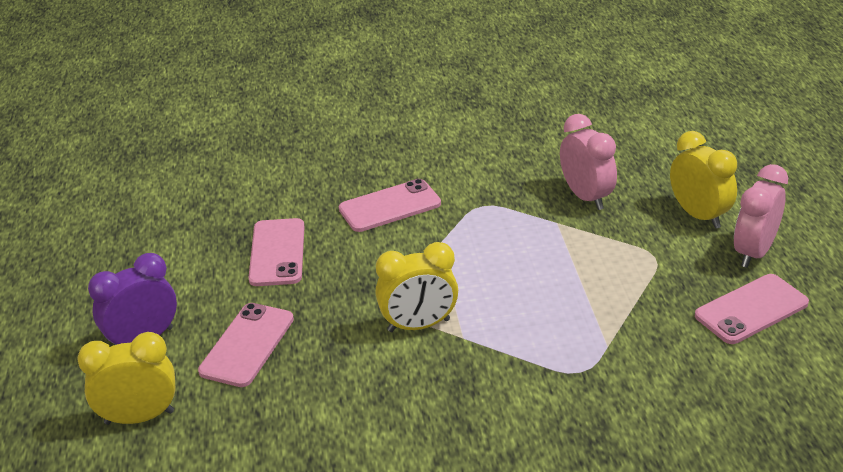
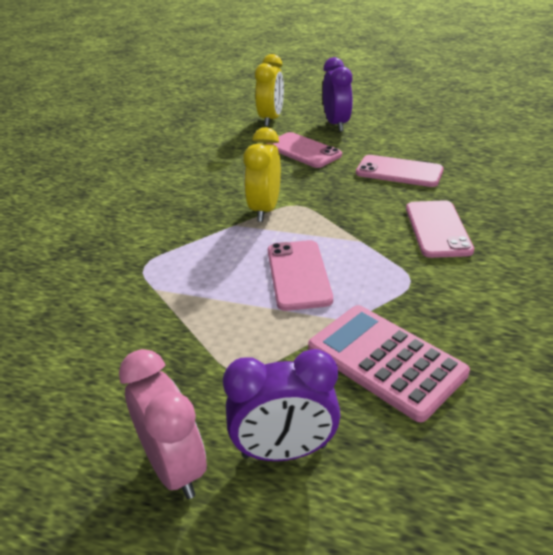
camera: 115 degrees right, 0 degrees up
pink clock [560,114,617,210] -> pink calculator [308,305,470,422]
yellow clock [670,131,737,229] -> purple clock [223,349,341,461]
pink phone [695,274,809,344] -> pink phone moved to [268,240,333,311]

